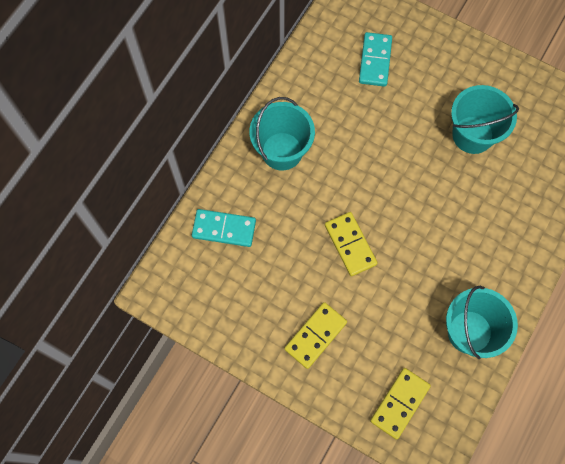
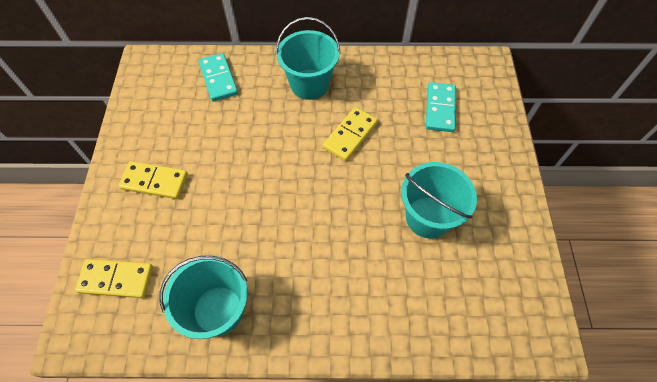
camera: 60 degrees right, 10 degrees down
yellow domino [325,212,378,276] -> yellow domino moved to [323,107,378,161]
turquoise domino [359,32,392,87] -> turquoise domino turned 60 degrees counterclockwise [426,82,456,132]

